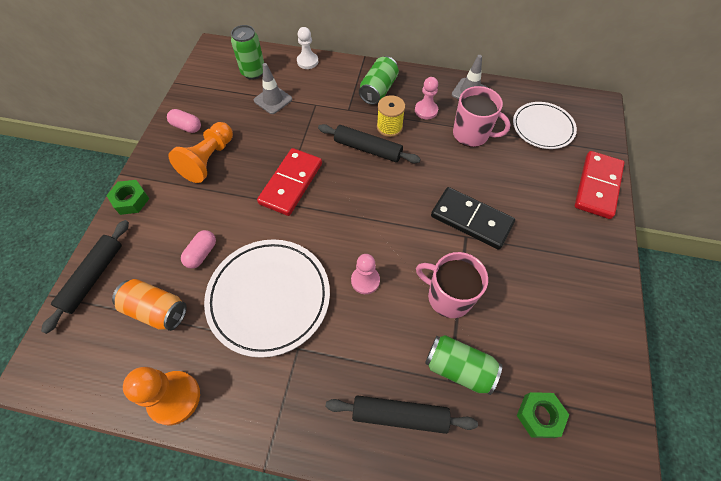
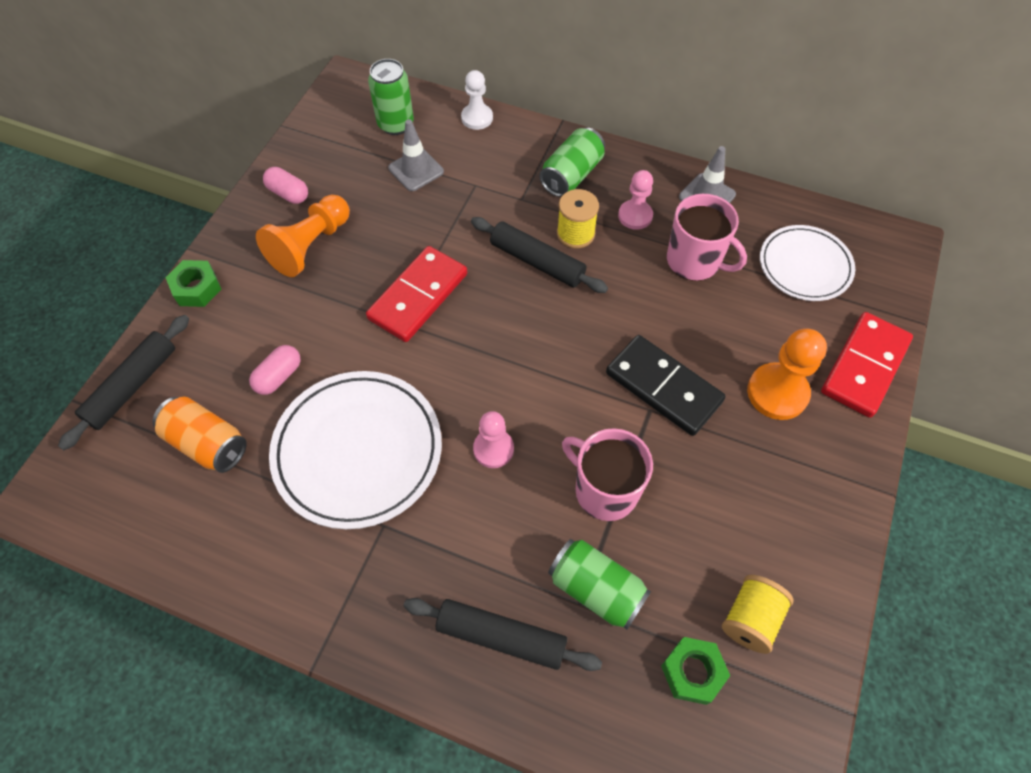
camera: 10 degrees right, 0 degrees up
orange pawn [123,367,200,425] -> orange pawn moved to [747,328,827,420]
none -> yellow spool [722,575,794,654]

